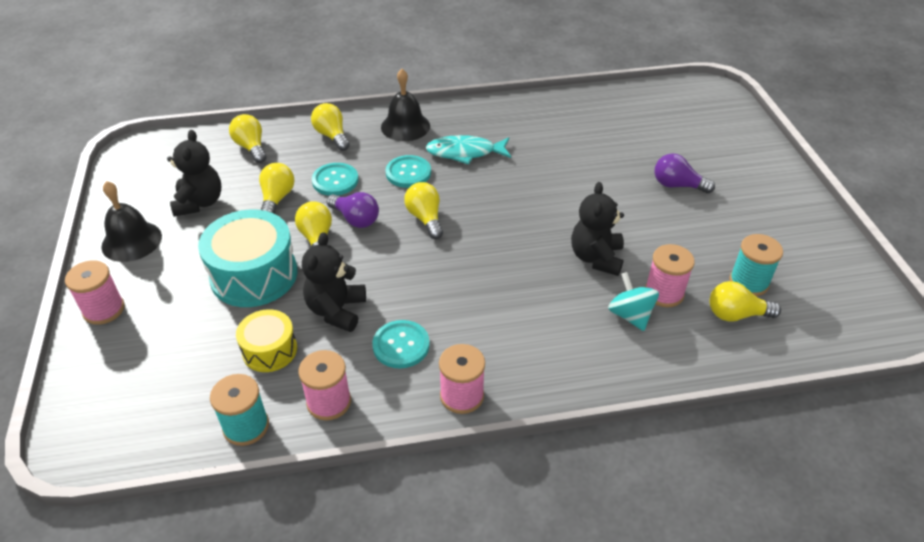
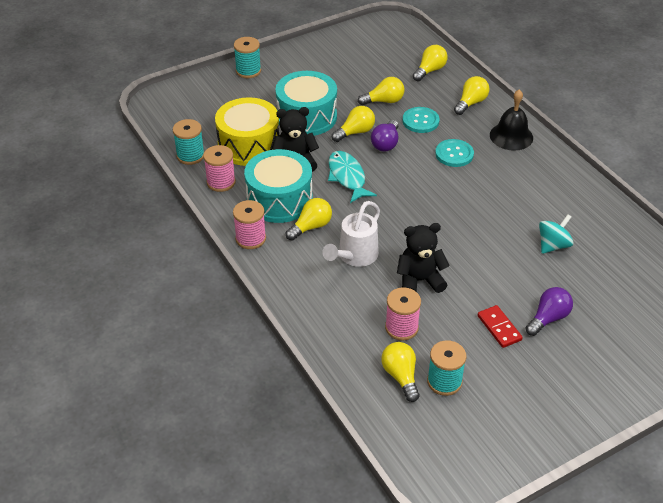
camera: 70 degrees right, 0 degrees up
pink spool [65,260,125,325] -> turquoise spool [234,37,261,78]
black bell [101,181,162,262] -> none
black teddy bear [167,130,221,217] -> none
yellow drum [236,309,297,372] -> yellow drum [215,97,279,166], size x1.73
turquoise button [372,320,430,368] -> turquoise drum [244,149,313,223]
yellow light bulb [404,182,443,239] -> yellow light bulb moved to [286,198,332,241]
turquoise fish [426,135,511,165] -> turquoise fish moved to [328,151,377,203]
turquoise spinning top [608,272,659,331] -> turquoise spinning top moved to [539,214,574,254]
purple light bulb [654,153,715,194] -> purple light bulb turned 45 degrees clockwise [526,287,573,336]
none -> white watering can [322,201,380,267]
none -> red domino [478,305,523,348]

